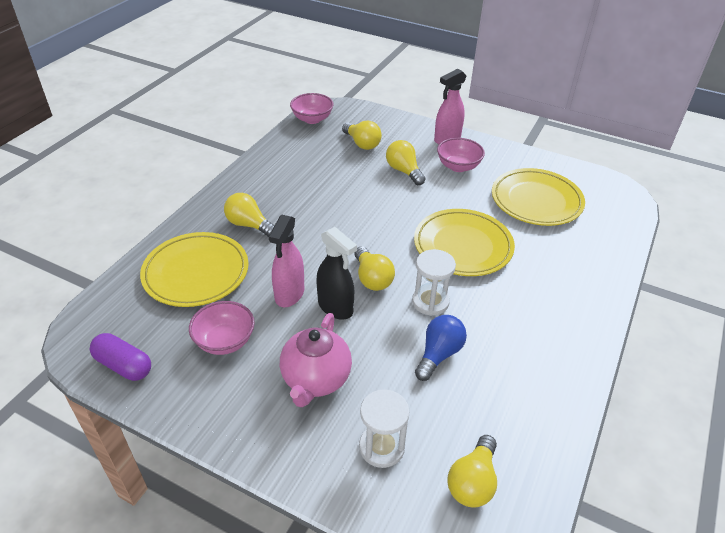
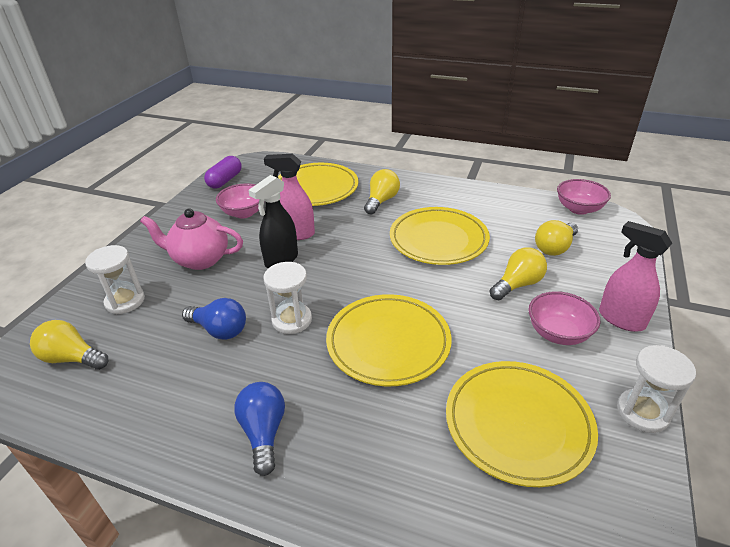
camera: 85 degrees right, 5 degrees down
yellow light bulb [354,246,395,291] -> none
none -> blue light bulb [234,382,285,476]
none -> yellow plate [390,207,490,265]
none -> white hourglass [617,345,696,433]

